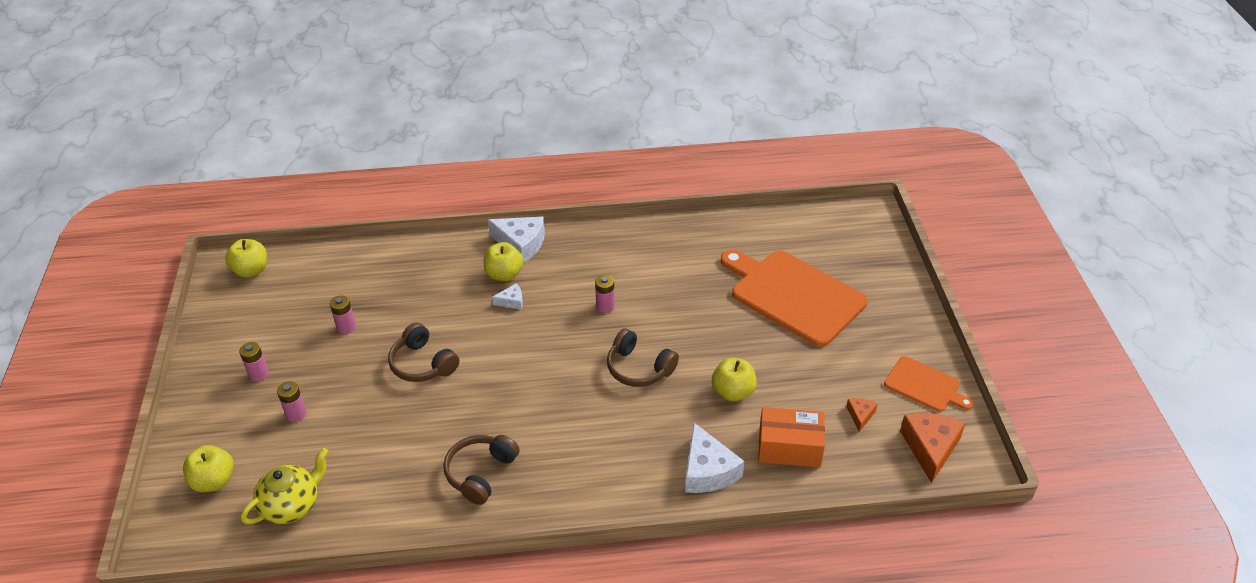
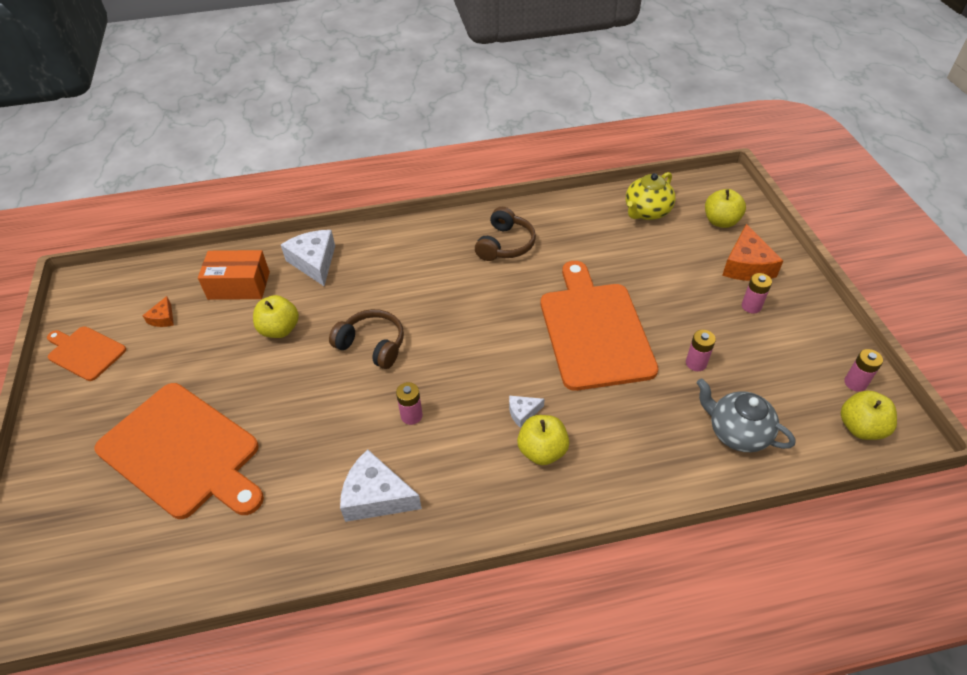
camera: 175 degrees right, 5 degrees up
pink battery [277,381,307,422] -> pink battery moved to [844,349,883,392]
brown headphones [388,323,459,382] -> orange cutting board [540,261,658,391]
white cheese [488,217,545,263] -> white cheese moved to [340,449,422,522]
orange cheese [900,413,966,483] -> orange cheese moved to [722,224,783,281]
none -> grey teapot [697,379,796,452]

